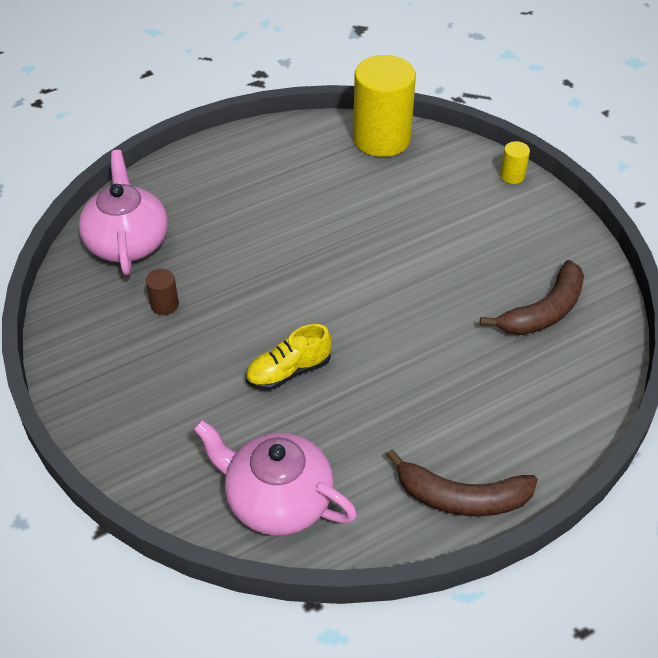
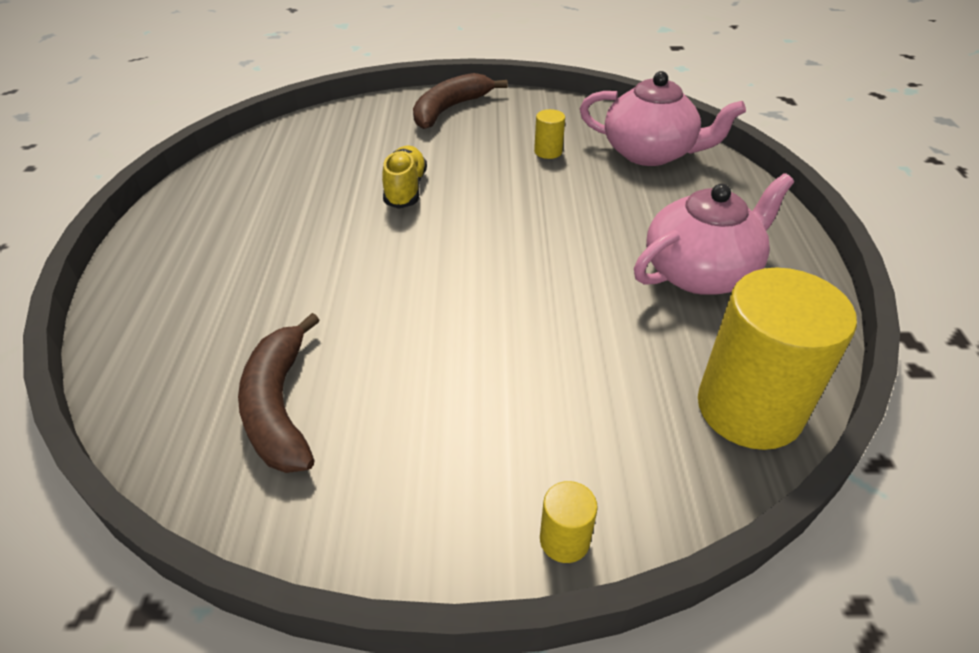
camera: 120 degrees right, 5 degrees down
brown cylinder [146,269,179,315] -> yellow cylinder [534,109,565,159]
pink teapot [193,420,357,536] -> pink teapot moved to [634,173,794,295]
brown banana [386,449,538,516] -> brown banana moved to [413,73,508,129]

